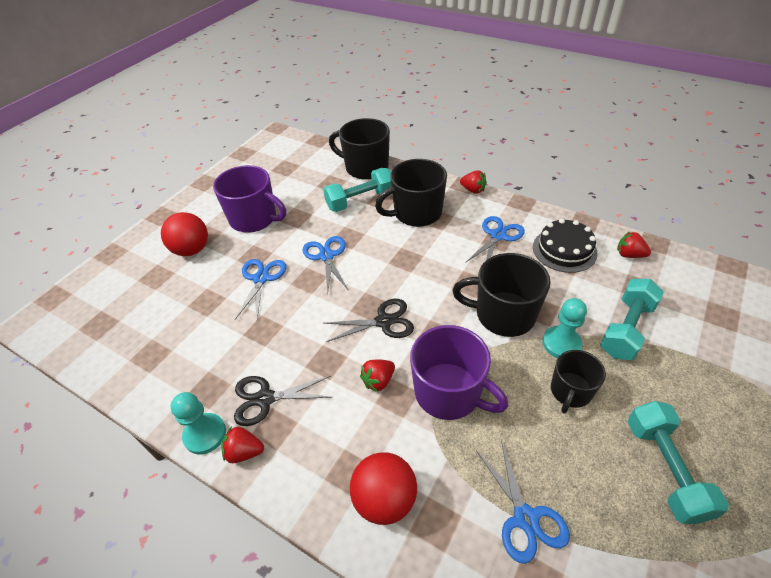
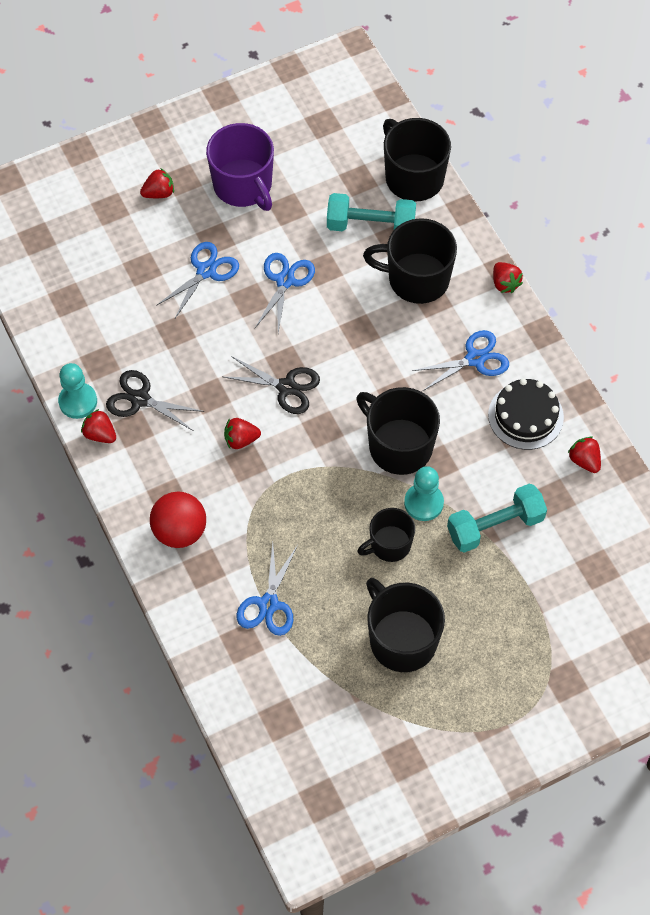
camera: 30 degrees right, 15 degrees up
red ball [161,212,208,256] -> red strawberry [140,168,174,198]
purple mug [410,325,508,420] -> none
turquoise dumbbell [628,401,729,524] -> black mug [366,578,445,672]

